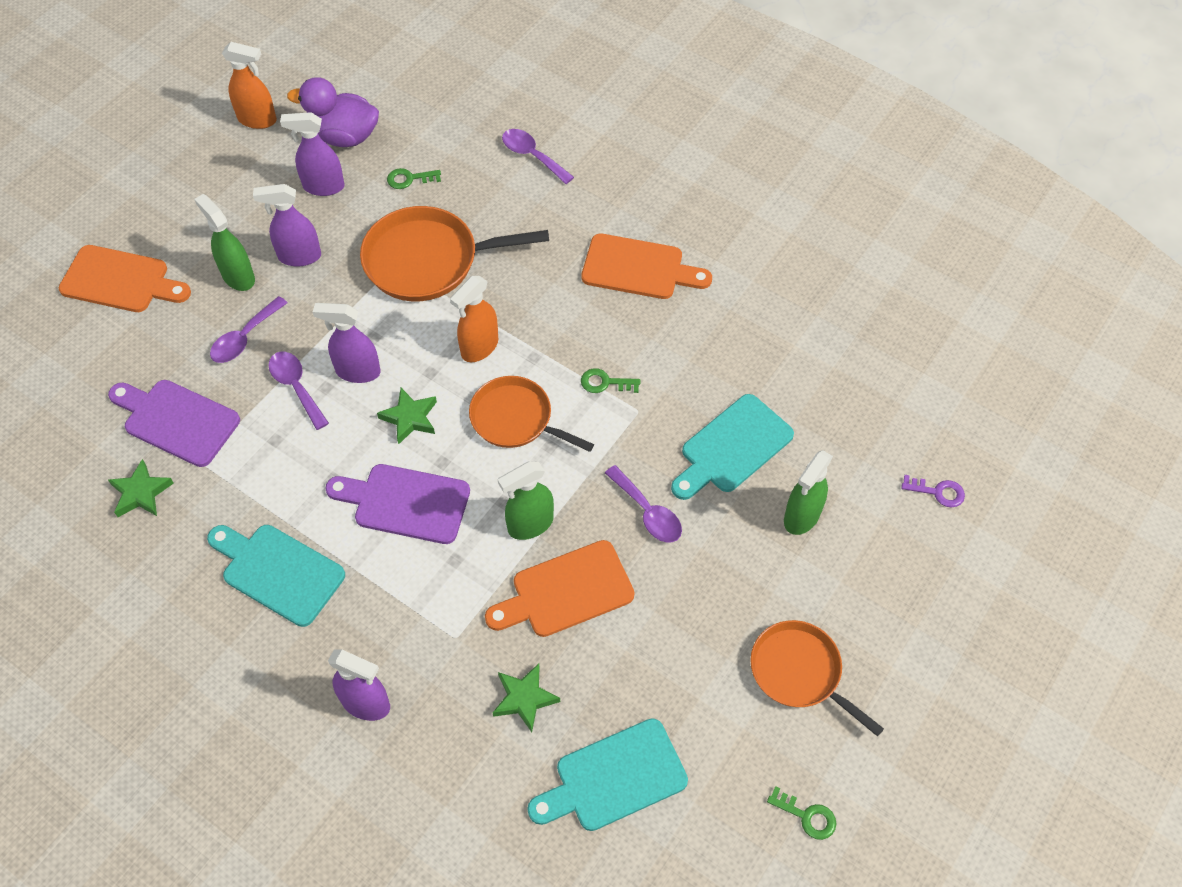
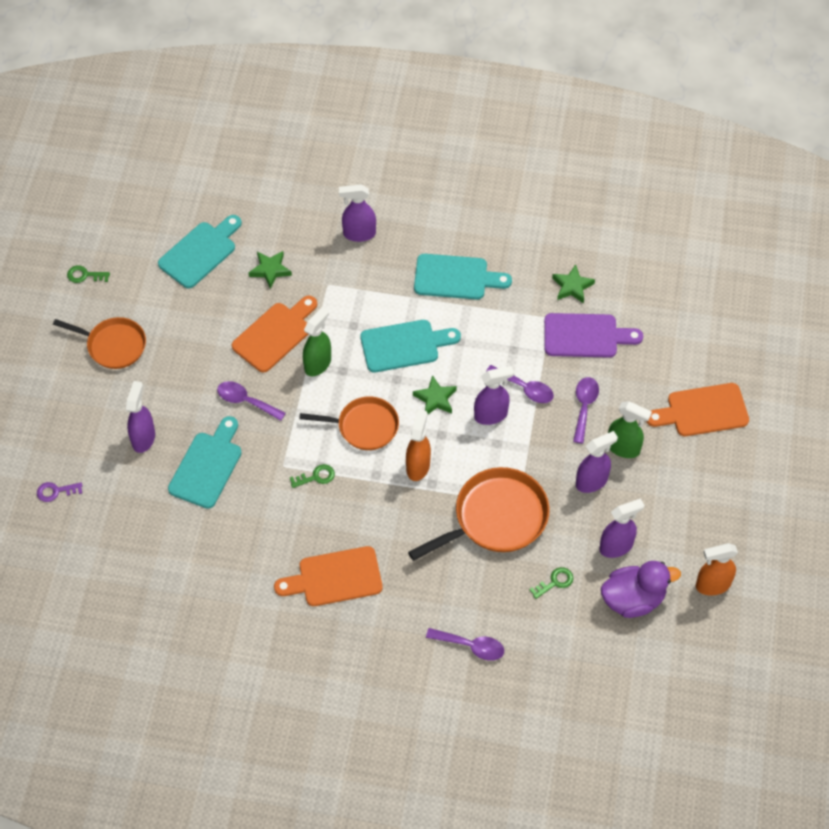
camera: 155 degrees right, 0 degrees up
purple cutting board [325,464,470,544] -> turquoise cutting board [361,320,461,372]
green spray bottle [784,450,833,535] -> purple spray bottle [126,381,155,453]

